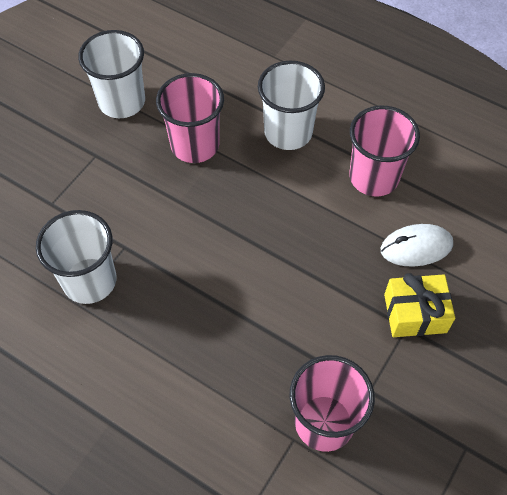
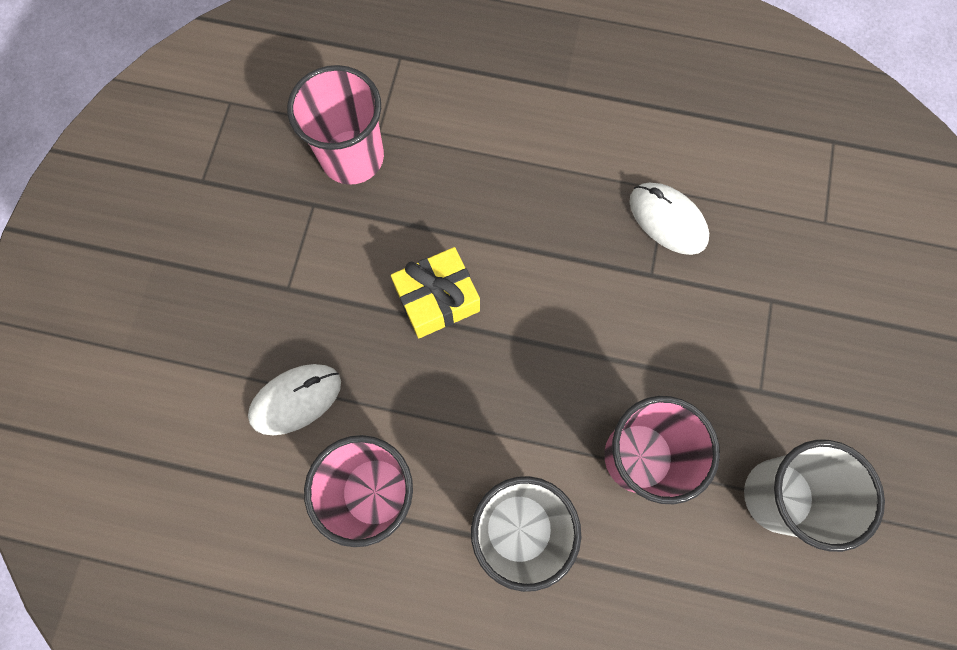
camera: 160 degrees right, 15 degrees up
white cup [36,210,116,304] -> white mouse [629,183,709,255]
yellow gift [384,273,455,337] -> yellow gift moved to [391,247,480,338]

